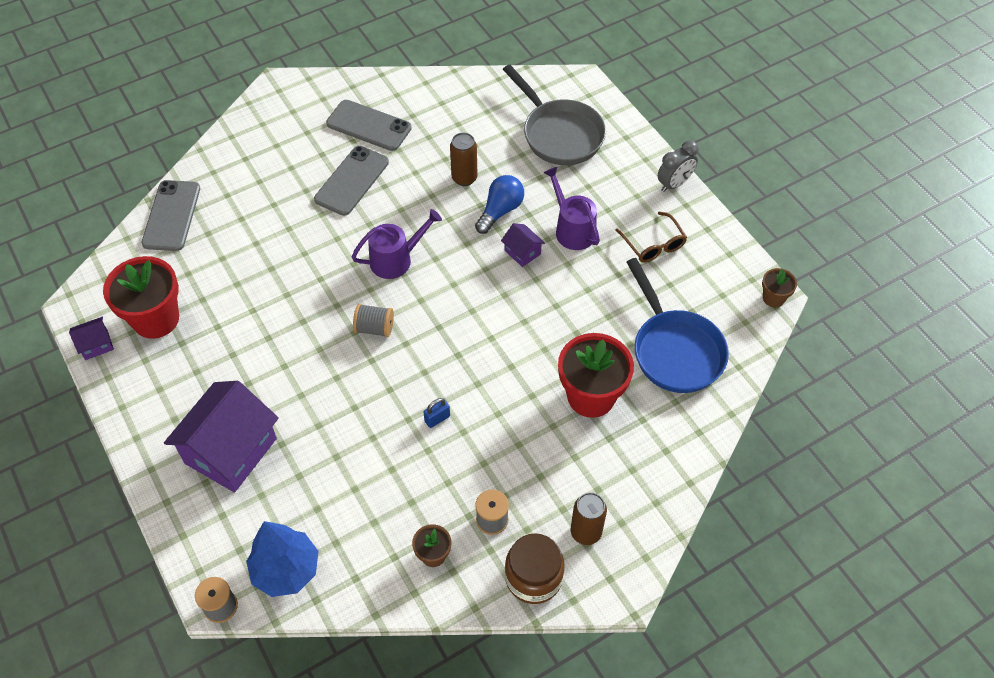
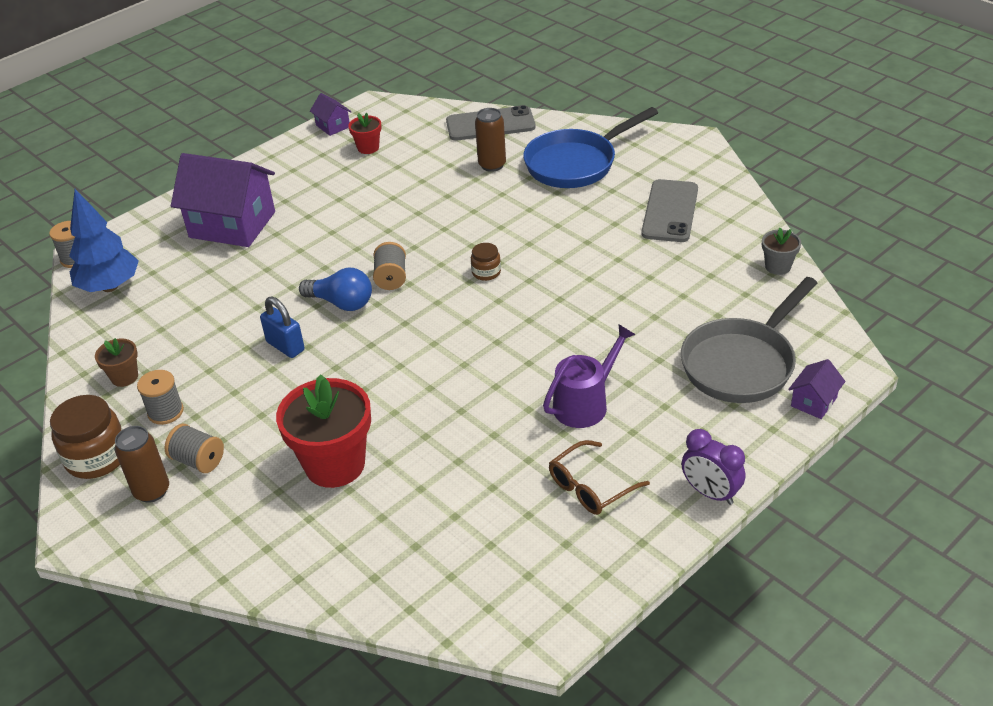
camera: 80 degrees right, 15 degrees down
red flower pot [103,256,179,339] -> red flower pot [348,112,382,154], size x0.49
grey phone [314,146,389,216] -> none
purple watering can [352,209,442,279] -> brown jar [471,243,501,281]
blue padlock [423,398,450,428] -> blue padlock [260,297,304,358], size x1.51
brown can [450,132,478,186] -> brown can moved to [475,108,506,172]
blue light bulb [475,175,524,234] -> blue light bulb moved to [299,268,372,311]
purple house [501,223,545,267] -> purple house moved to [788,359,845,419]
blue pan [627,258,729,393] -> blue pan moved to [523,107,658,188]
grey clock [658,140,699,192] -> purple clock [682,429,745,505]
brown flower pot [762,268,797,307] -> none
none -> grey spool [164,424,224,473]
none -> grey flower pot [762,228,801,275]

